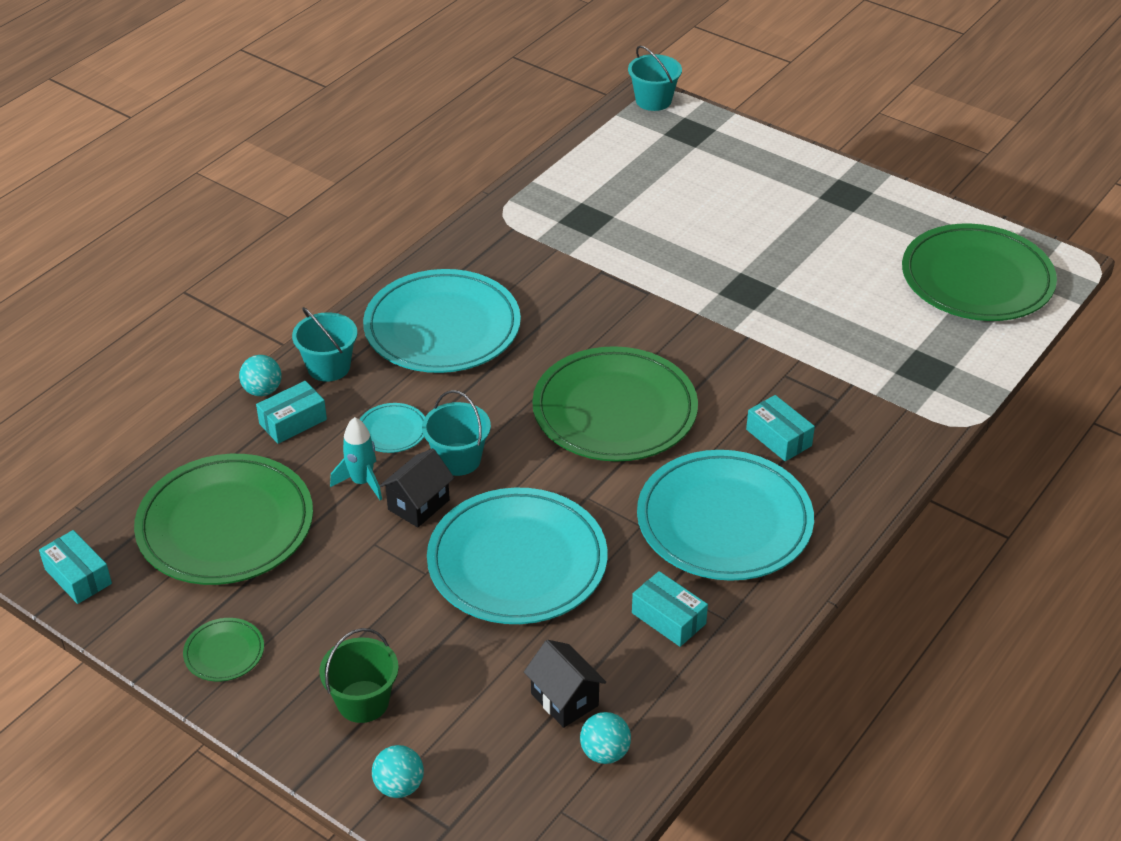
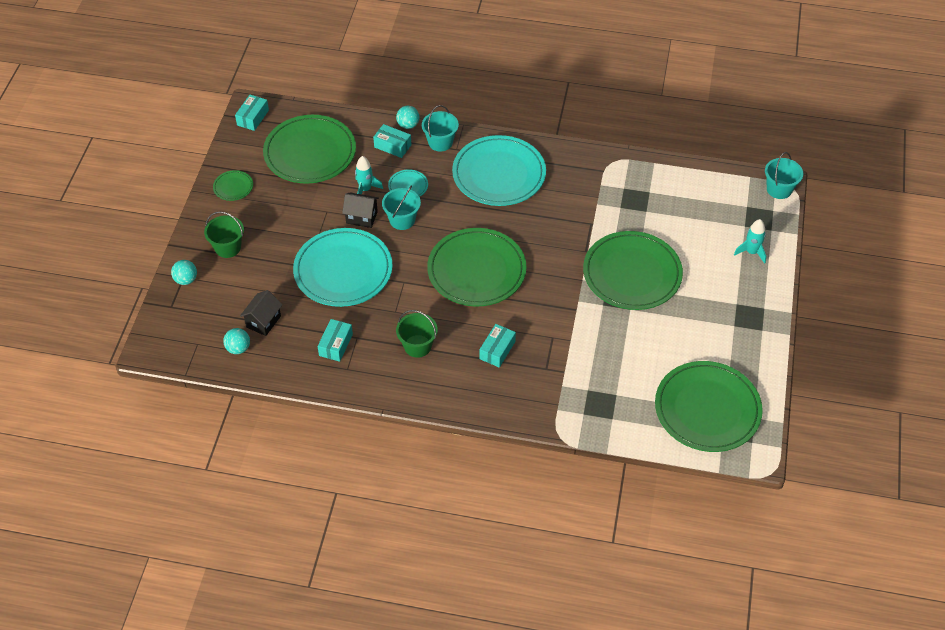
camera: 65 degrees right, 10 degrees up
turquoise plate [637,450,814,581] -> green bucket [396,310,438,358]
none -> green plate [583,231,683,310]
none -> turquoise rocket [734,219,766,264]

